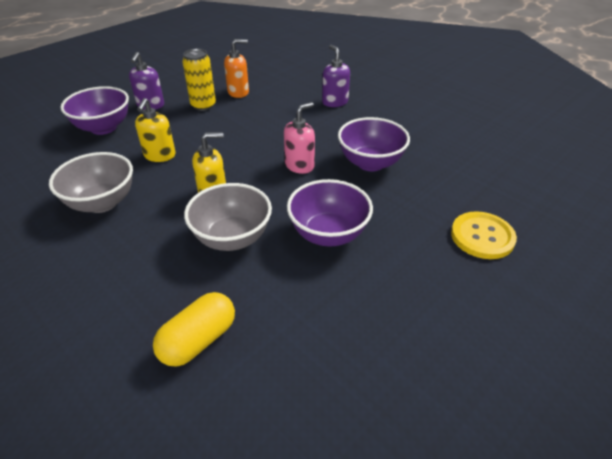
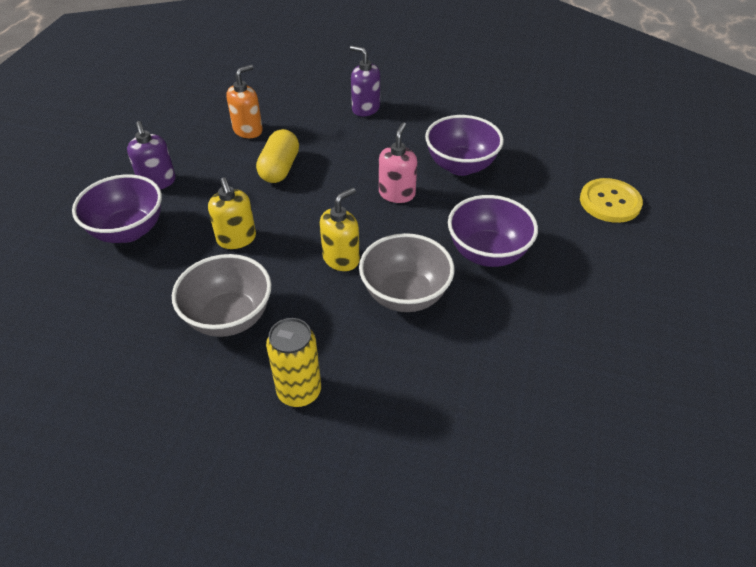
camera: 30 degrees left, 5 degrees up
yellow capsule [153,292,235,367] -> yellow capsule moved to [256,129,299,183]
yellow can [182,49,216,111] -> yellow can moved to [266,318,321,407]

